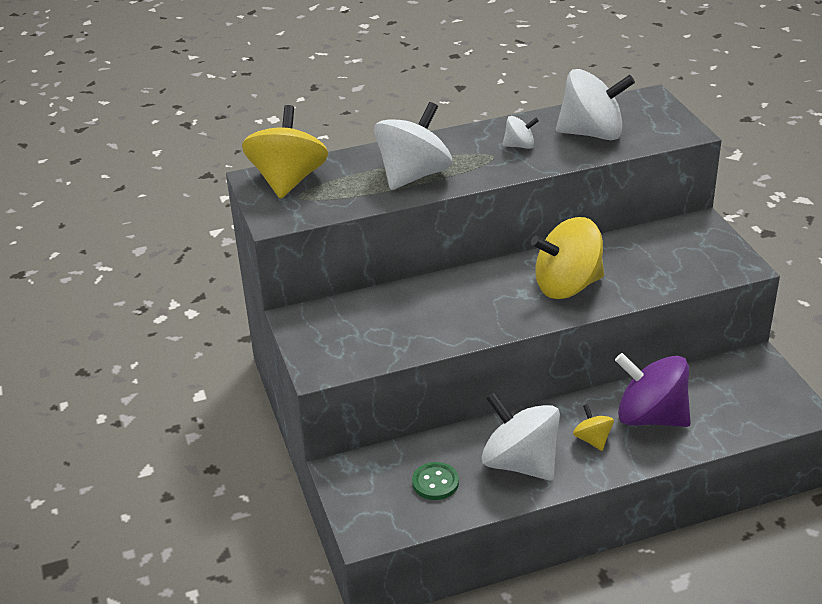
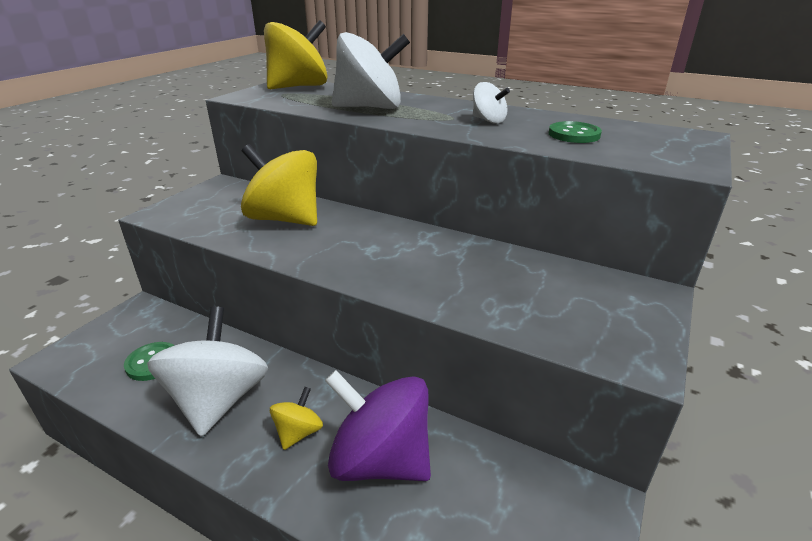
camera: 45 degrees right, 5 degrees down
yellow spinning top [531,217,604,299] -> yellow spinning top moved to [241,144,317,226]
white spinning top [556,69,635,140] -> green button [549,121,602,143]
purple spinning top [615,353,691,427] -> purple spinning top turned 45 degrees counterclockwise [325,370,431,481]

